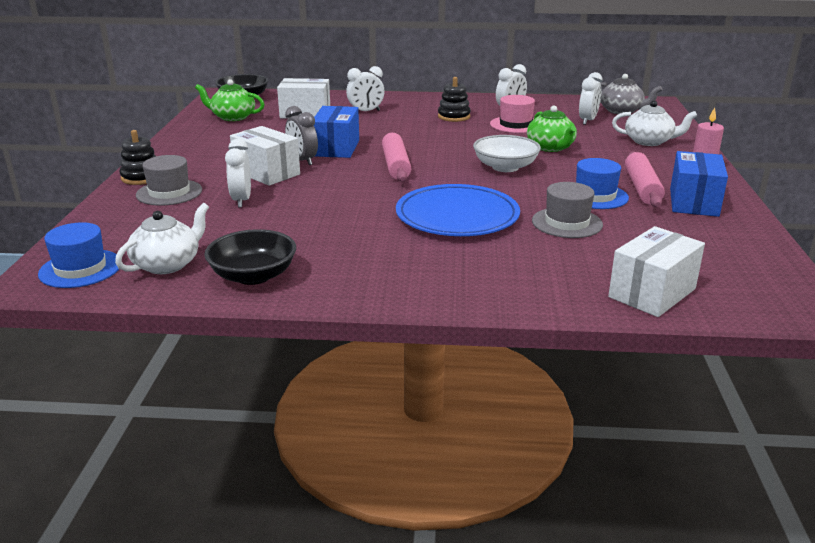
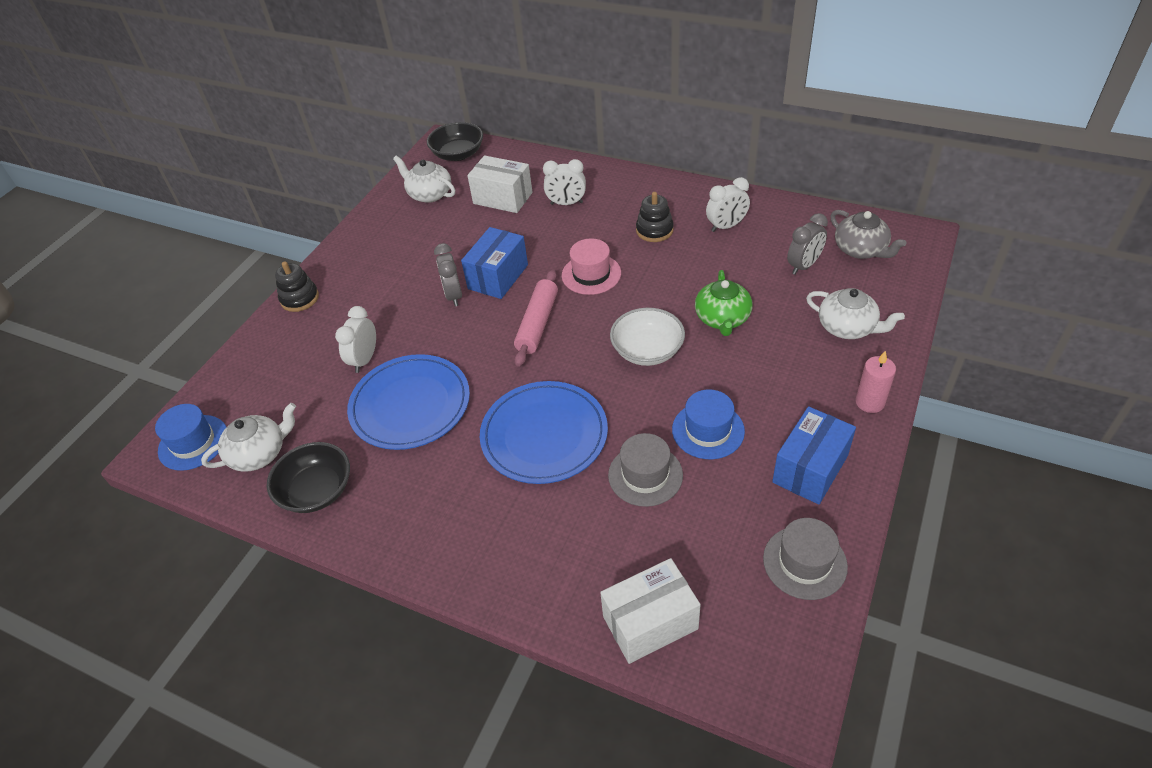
camera: 25 degrees right, 20 degrees up
grey hat [136,155,202,206] -> grey hat moved to [763,518,848,600]
green teapot [195,79,265,121] -> white teapot [393,156,455,203]
white box [230,126,300,186] -> none
pink hat [490,95,535,133] -> pink hat moved to [562,239,621,295]
white clock [579,72,602,125] -> grey clock [787,213,828,275]
pink rolling pin [625,151,665,207] -> none
none -> blue plate [347,354,470,450]

